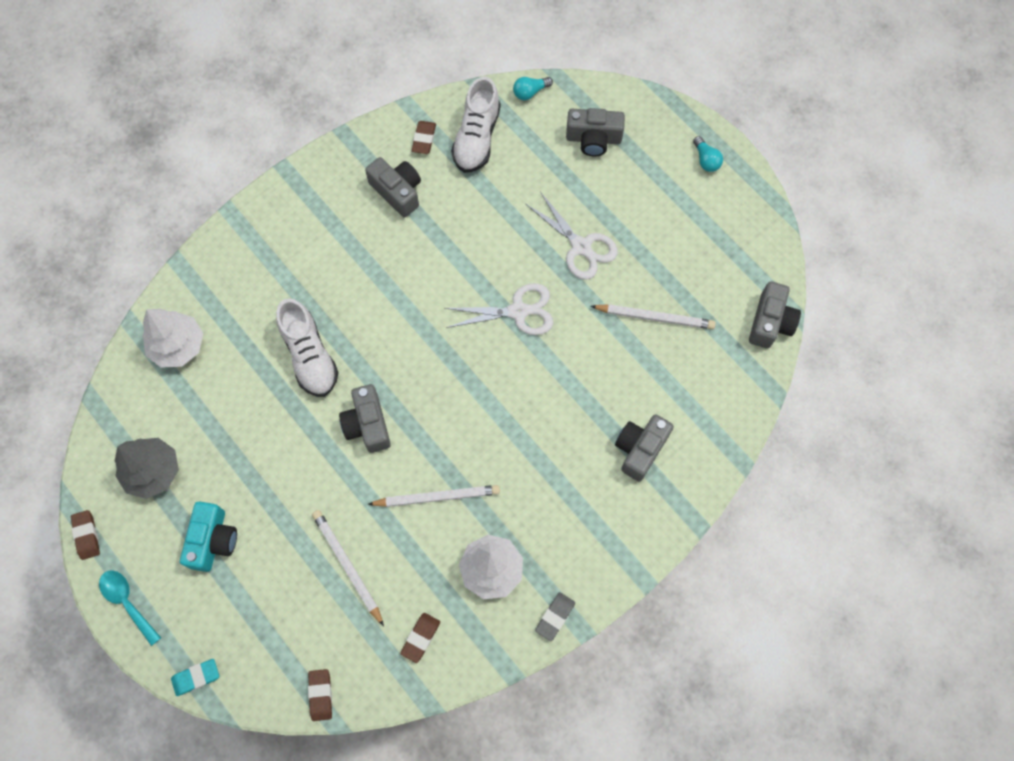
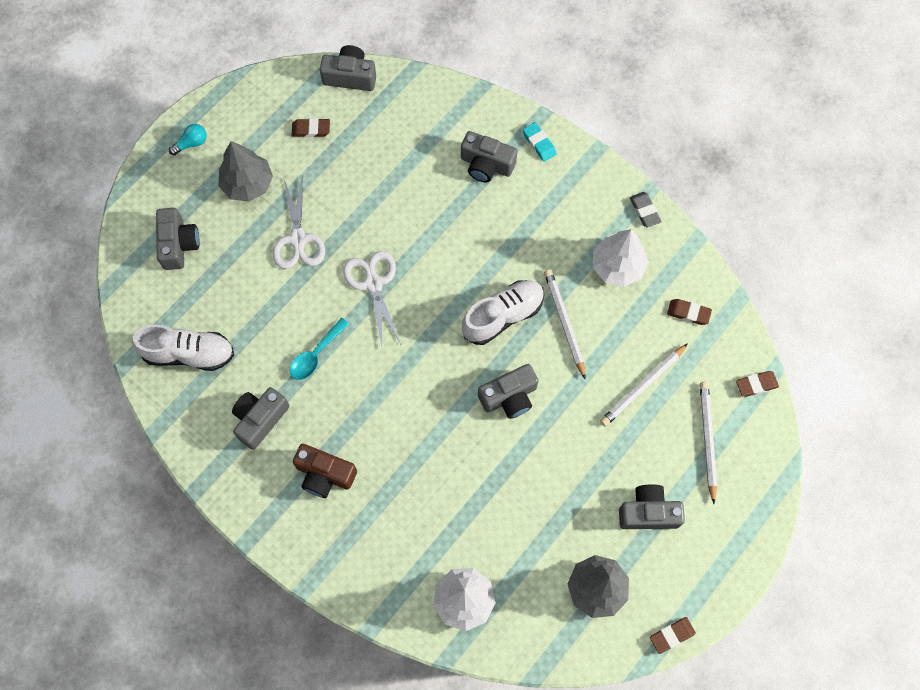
camera: 100 degrees left, 0 degrees up
turquoise spoon [99,570,161,646] -> turquoise spoon moved to [290,318,349,380]
turquoise eraser [171,659,219,696] -> turquoise eraser moved to [523,122,557,162]
turquoise camera [180,502,237,572] -> grey camera [619,484,685,529]
white shoe [276,298,339,397] -> white shoe moved to [462,280,545,345]
brown eraser [412,121,436,154] -> brown eraser moved to [292,118,330,138]
turquoise light bulb [513,77,553,100] -> none
white scissors [526,192,618,280] -> white scissors turned 135 degrees clockwise [273,179,325,269]
grey eraser [535,592,575,641] -> grey eraser turned 45 degrees clockwise [630,192,662,227]
white pencil [591,304,716,329] -> white pencil moved to [700,382,717,504]
none -> grey tree [218,141,273,202]
none -> brown camera [293,444,357,498]

